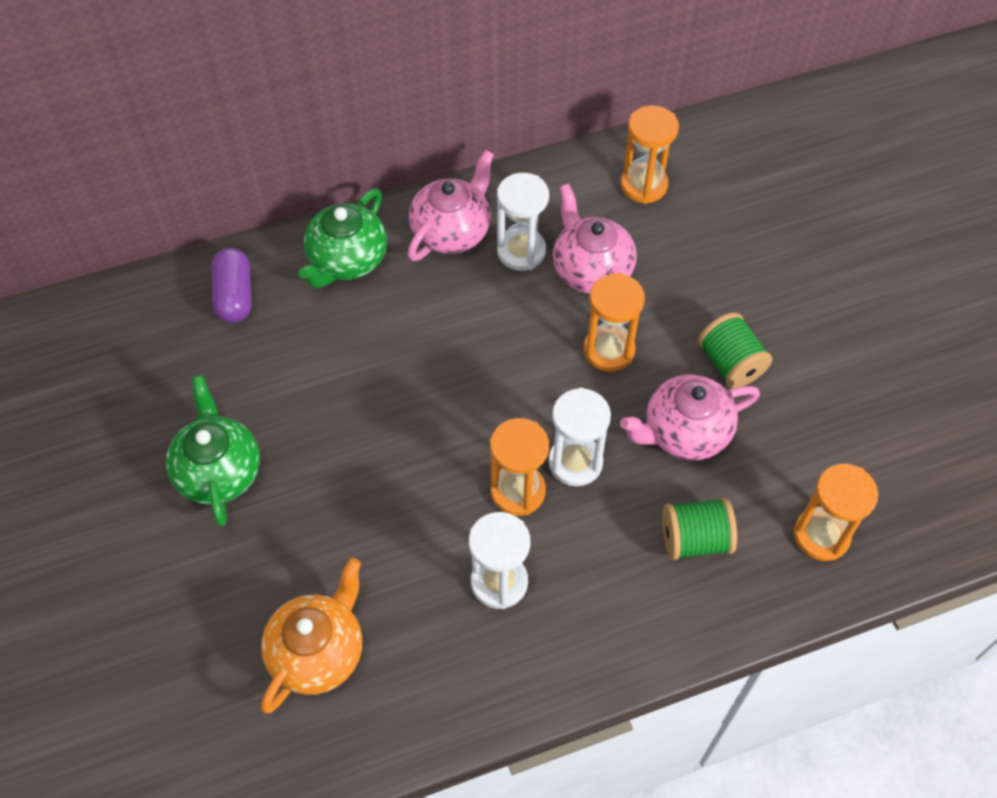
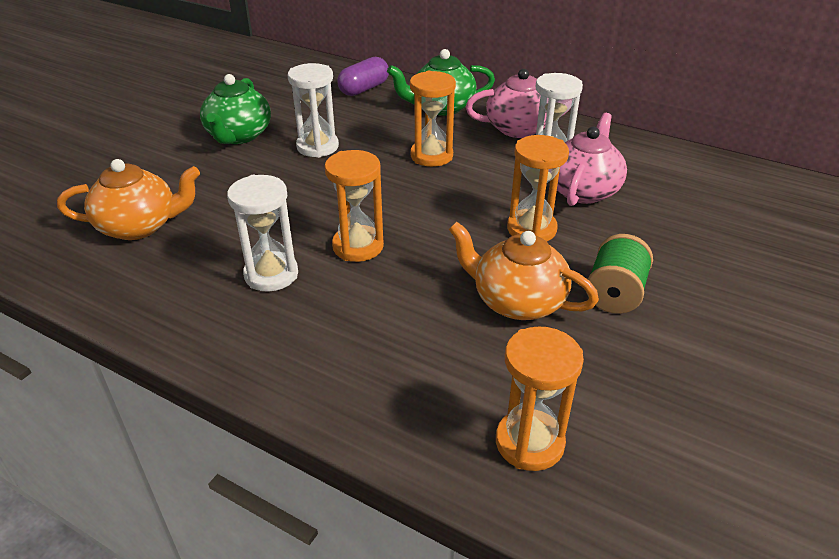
camera: 50 degrees right, 20 degrees down
green teapot [166,376,260,526] -> green teapot turned 150 degrees clockwise [200,74,271,144]
white hourglass [549,388,611,486] -> white hourglass moved to [287,63,339,158]
orange hourglass [620,105,679,204] -> orange hourglass moved to [410,71,456,167]
pink teapot [620,375,760,460] -> orange teapot [449,222,599,320]
green spool [662,498,737,560] -> none

